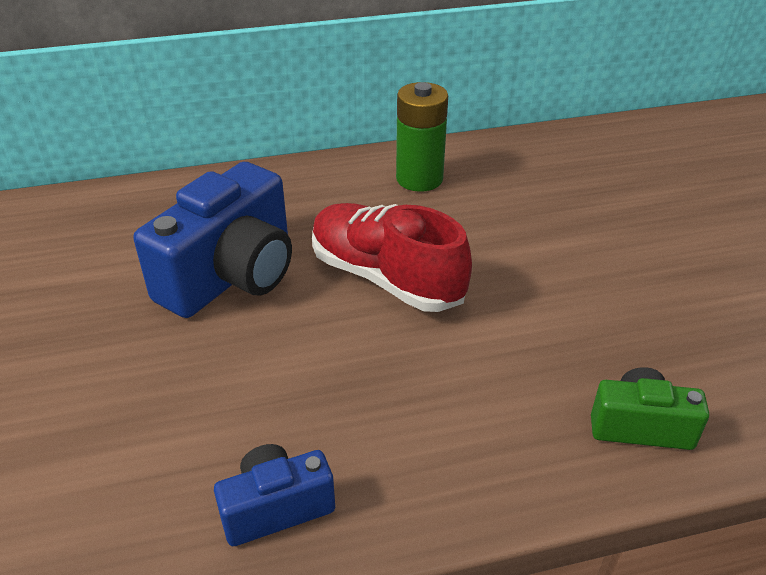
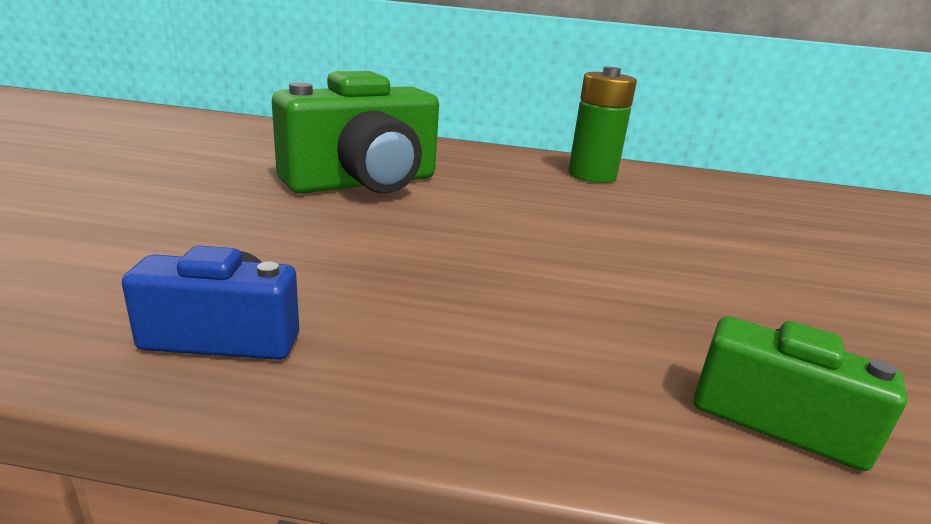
camera: 20 degrees right, 15 degrees down
blue camera [134,162,292,318] -> green camera [272,71,439,194]
red shoe [312,203,472,312] -> none

